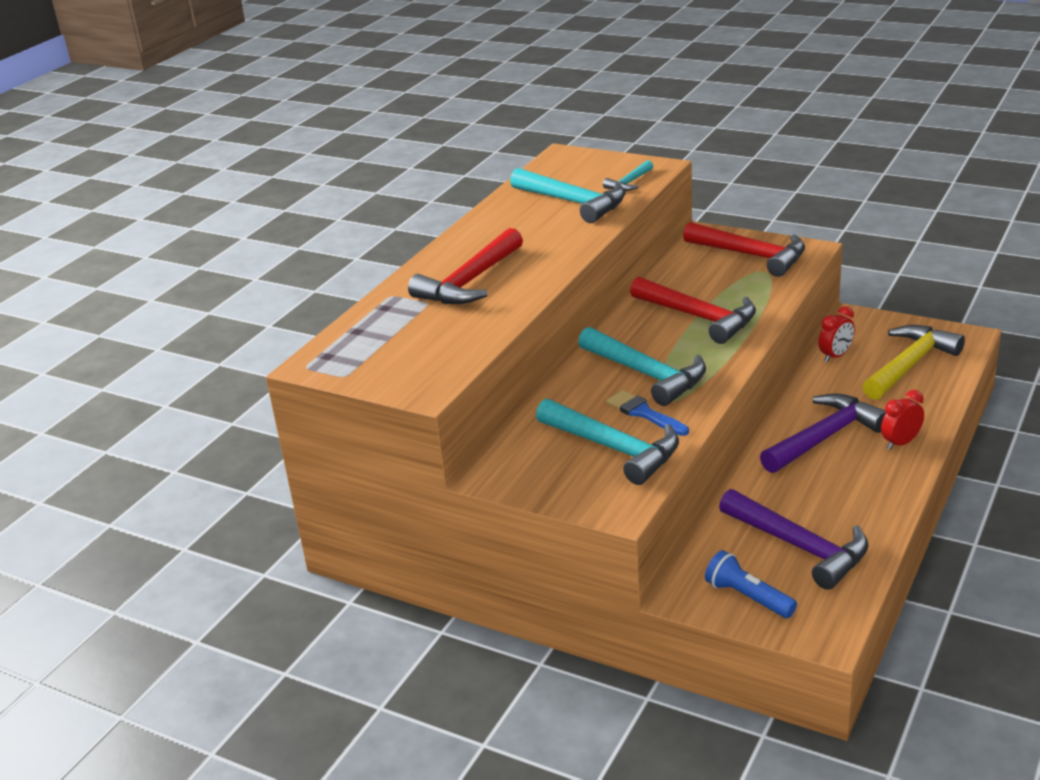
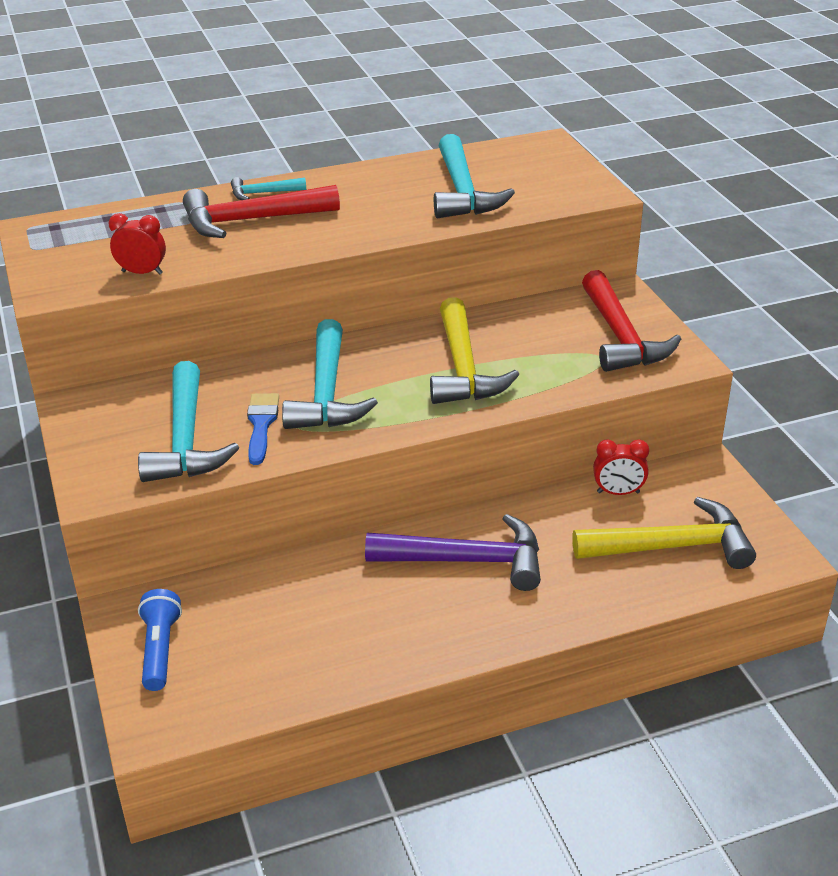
camera: 40 degrees right, 5 degrees up
turquoise hammer [603,160,653,191] -> turquoise hammer moved to [231,177,306,200]
red hammer [630,277,756,344] -> yellow hammer [430,297,520,404]
purple hammer [719,489,869,590] -> none
red clock [881,390,924,450] -> red clock moved to [108,213,166,275]

